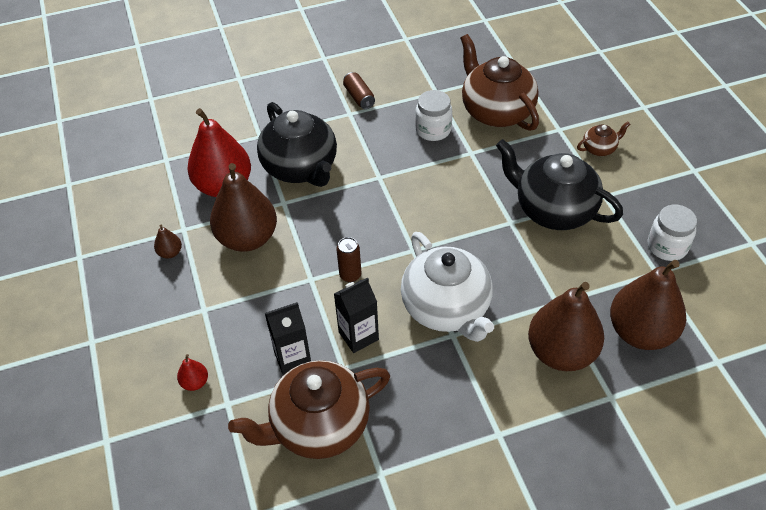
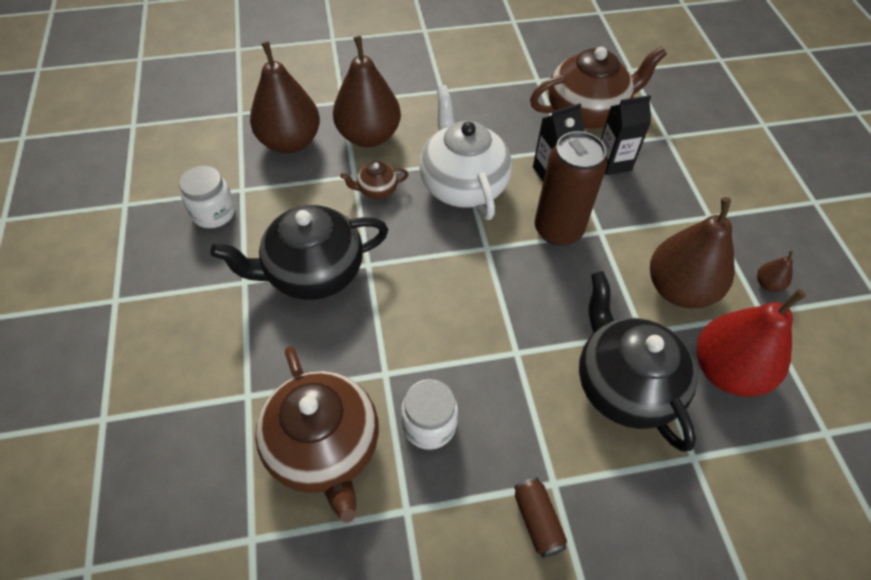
camera: 175 degrees left, 5 degrees up
red pear [177,354,208,391] -> none
brown can [337,237,361,283] -> brown can [535,131,607,246], size x2.10
black teapot [496,139,623,230] -> black teapot turned 120 degrees clockwise [210,205,388,300]
brown teapot [577,122,630,156] -> brown teapot moved to [340,162,409,199]

